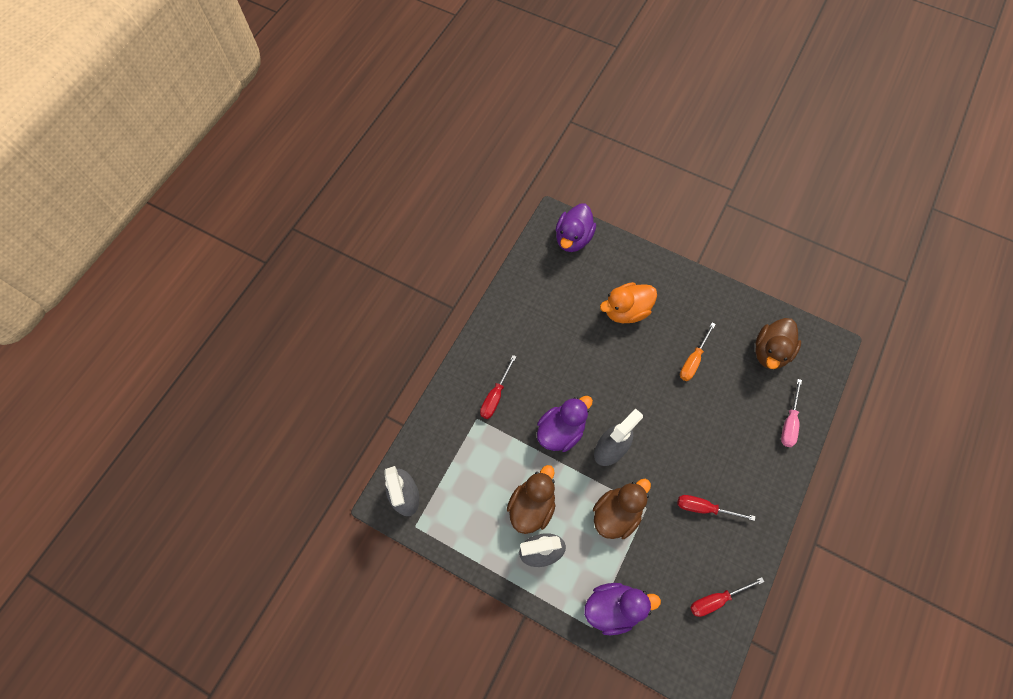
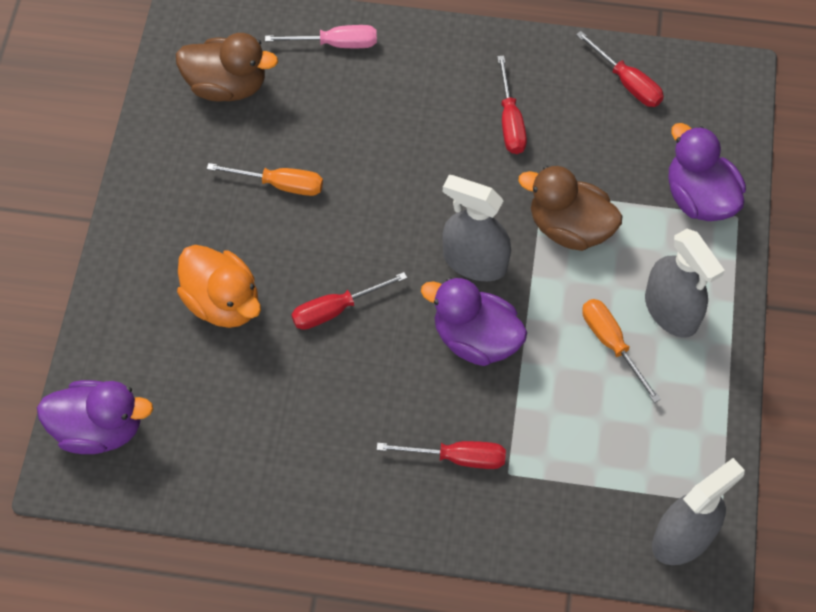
camera: 110 degrees left, 5 degrees down
brown duck [507,465,556,534] -> orange screwdriver [582,299,661,403]
none -> red screwdriver [291,272,407,330]

